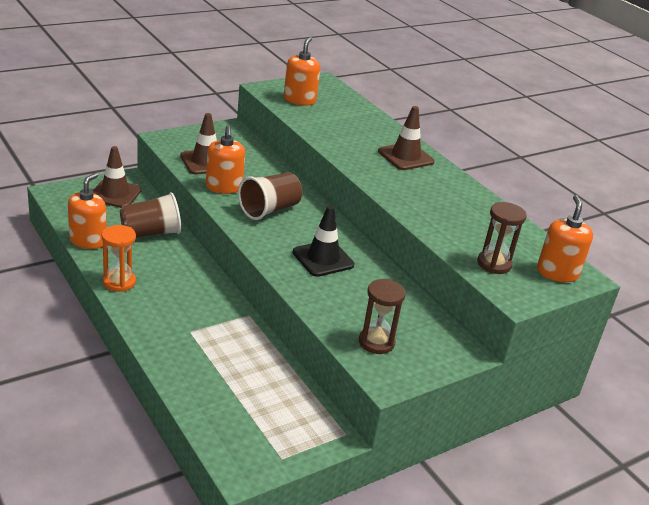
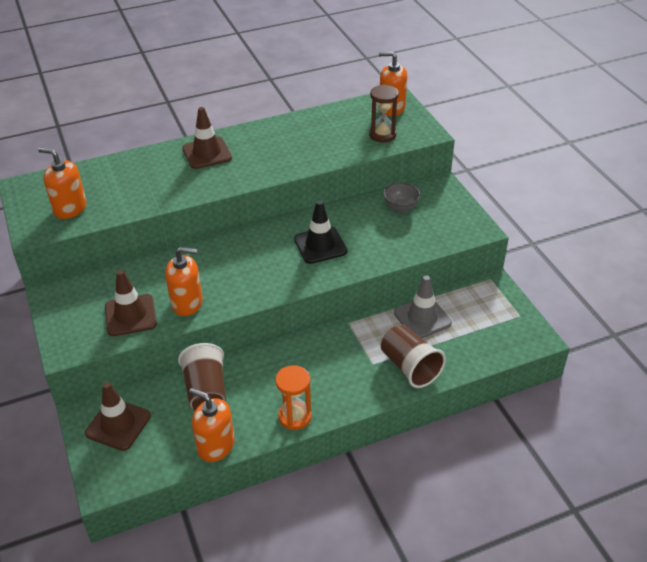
camera: 75 degrees left, 10 degrees up
brown cup [238,173,302,220] -> brown cup moved to [381,324,446,388]
brown hourglass [359,279,406,354] -> none
none -> grey bowl [383,183,420,213]
none -> grey traffic cone [394,275,452,338]

